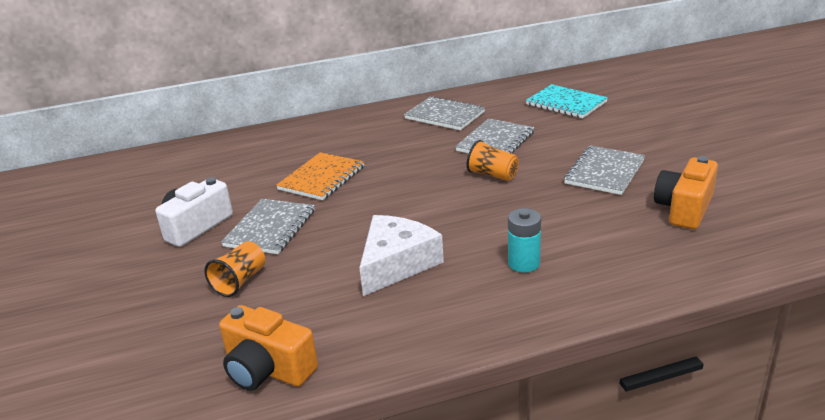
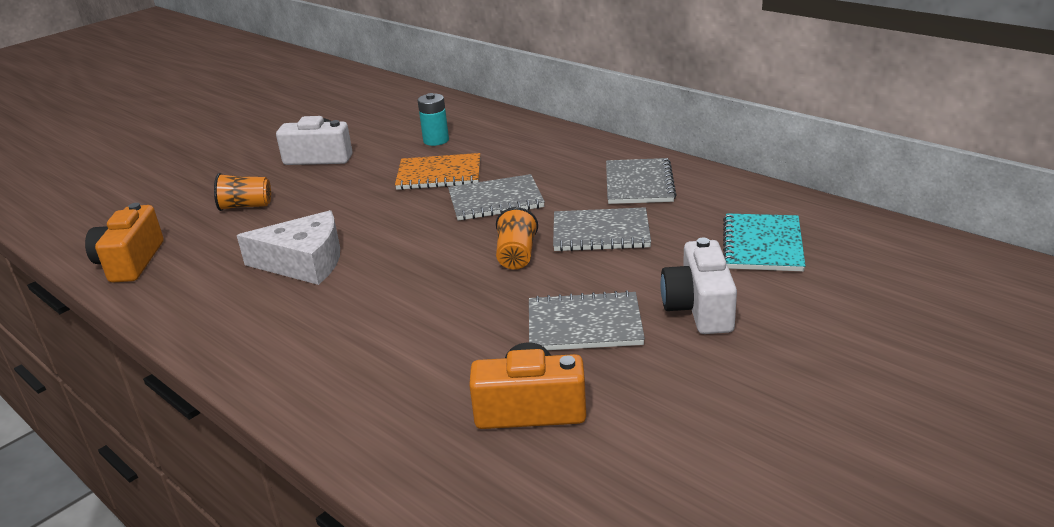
camera: 60 degrees right, 0 degrees up
grey notebook [221,199,315,254] -> grey notebook moved to [448,174,545,221]
turquoise battery [508,208,541,272] -> turquoise battery moved to [418,93,449,146]
none -> white camera [660,238,737,334]

